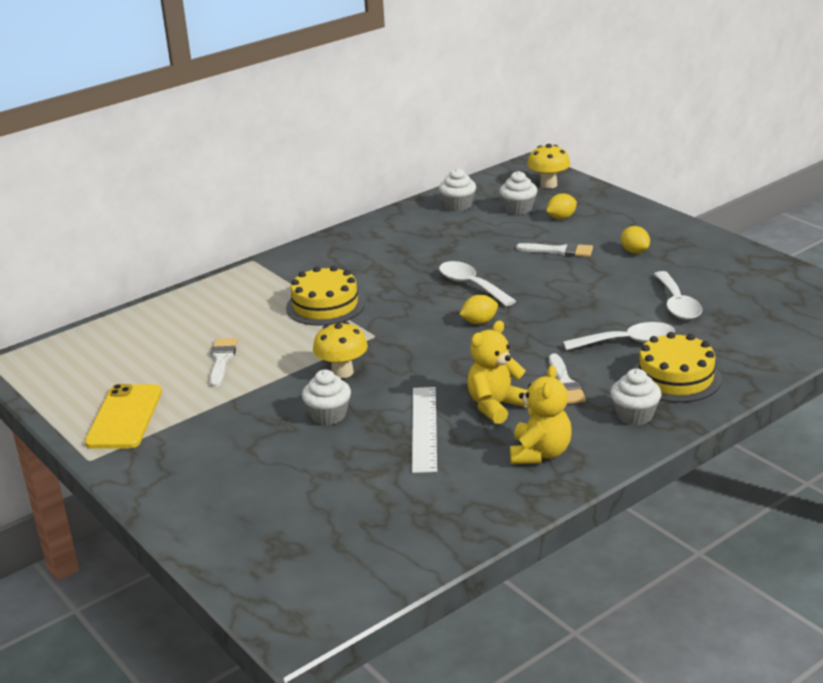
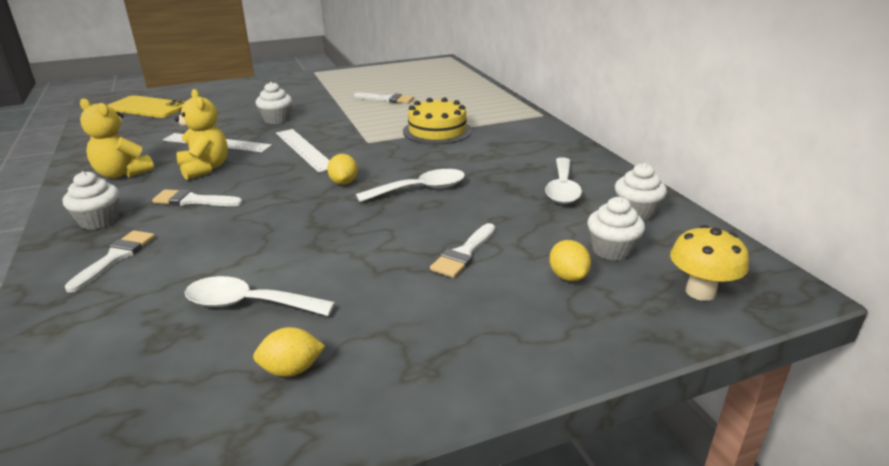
camera: 105 degrees right, 0 degrees up
yellow phone [85,384,162,448] -> yellow phone moved to [107,95,185,118]
yellow mushroom [313,322,368,378] -> none
white spoon [563,322,675,351] -> white spoon moved to [545,157,582,204]
yellow lemon [621,226,650,254] -> yellow lemon moved to [253,327,325,377]
yellow cake [633,332,722,403] -> white brush [65,231,155,293]
none -> white ruler [276,129,330,172]

